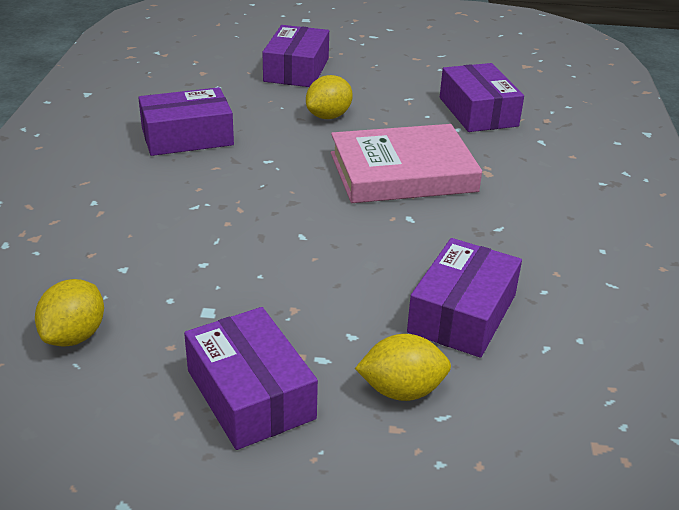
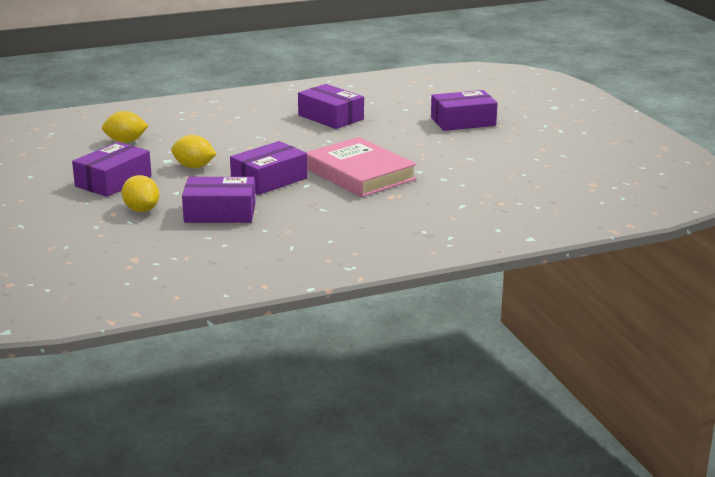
camera: 65 degrees right, 10 degrees down
yellow lemon [306,75,353,119] -> yellow lemon moved to [171,135,216,168]
purple box [440,63,524,132] -> purple box moved to [230,141,308,195]

